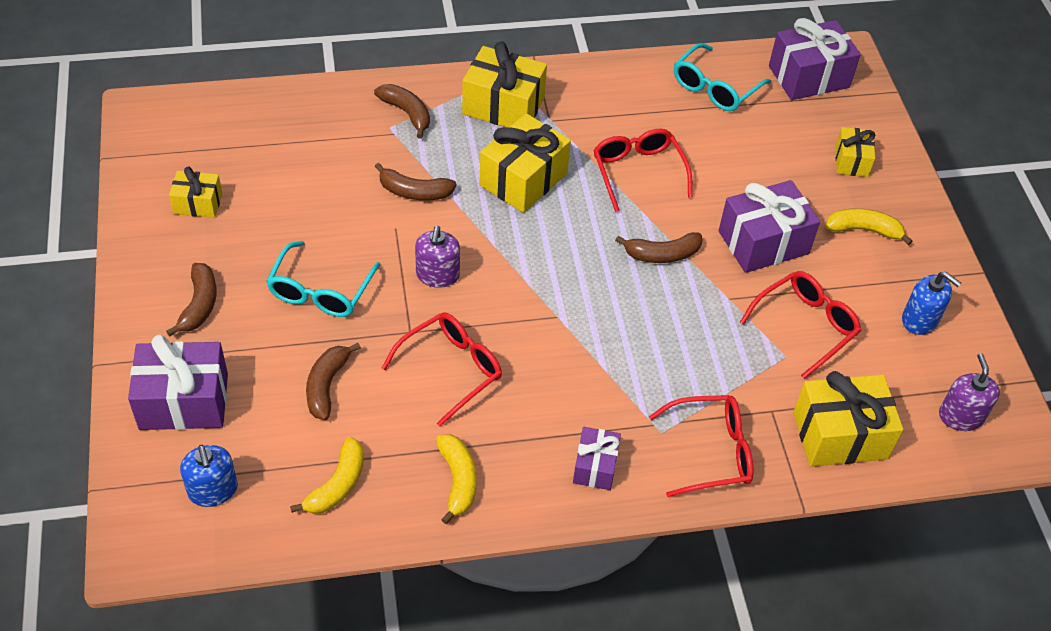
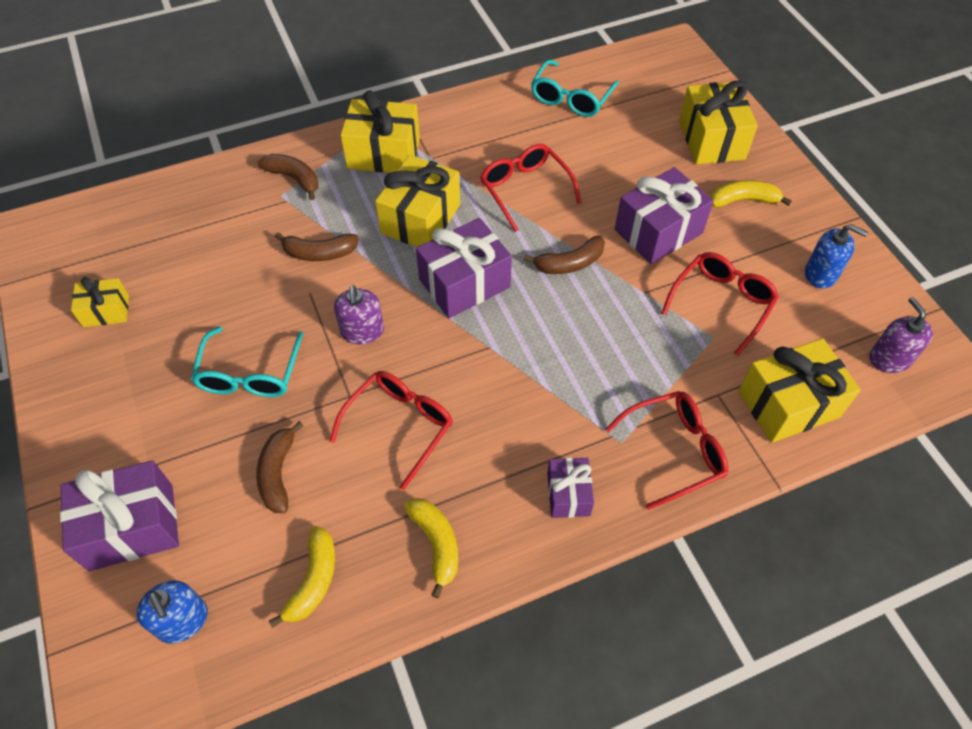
camera: 10 degrees left, 5 degrees up
brown banana [166,263,217,337] -> none
purple gift [769,18,861,100] -> purple gift moved to [416,218,512,318]
yellow gift [835,127,875,177] -> yellow gift [679,80,758,164], size x1.76

